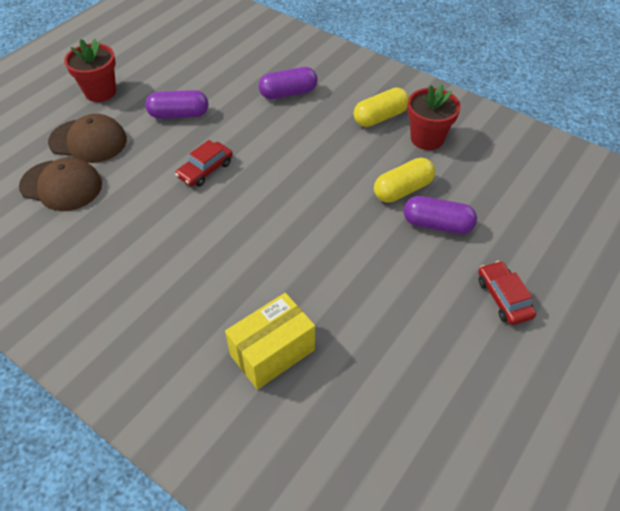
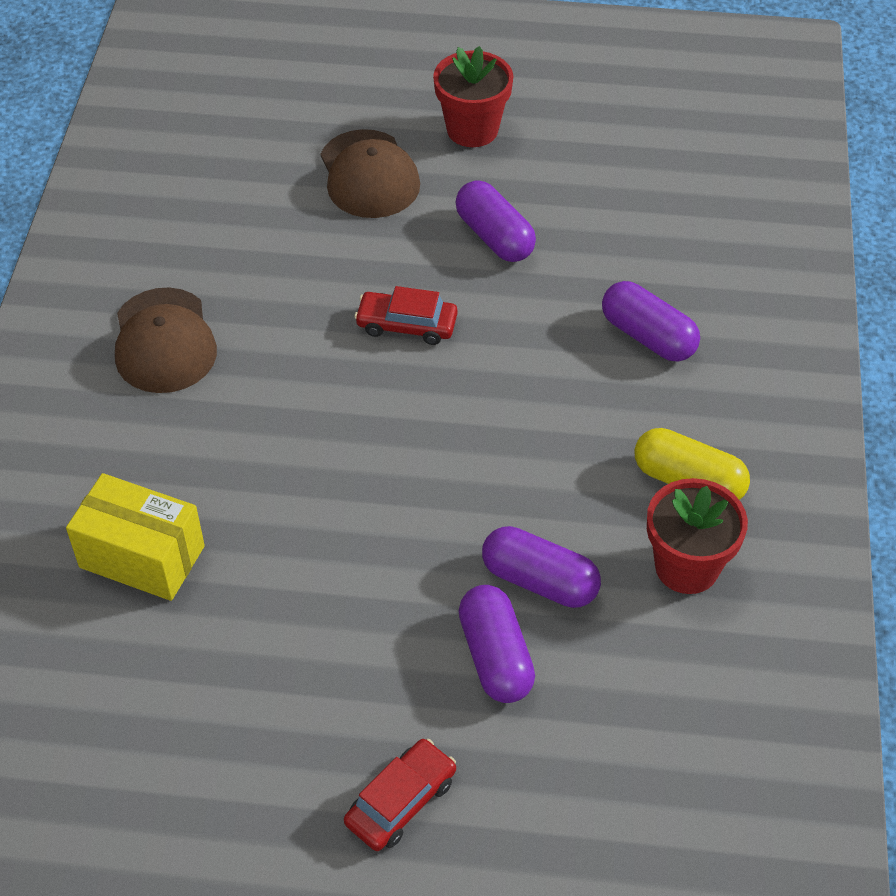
camera: 60 degrees right, 0 degrees up
brown cap [19,157,102,211] -> brown cap moved to [115,287,217,393]
yellow capsule [374,158,435,203] -> purple capsule [482,526,601,608]

